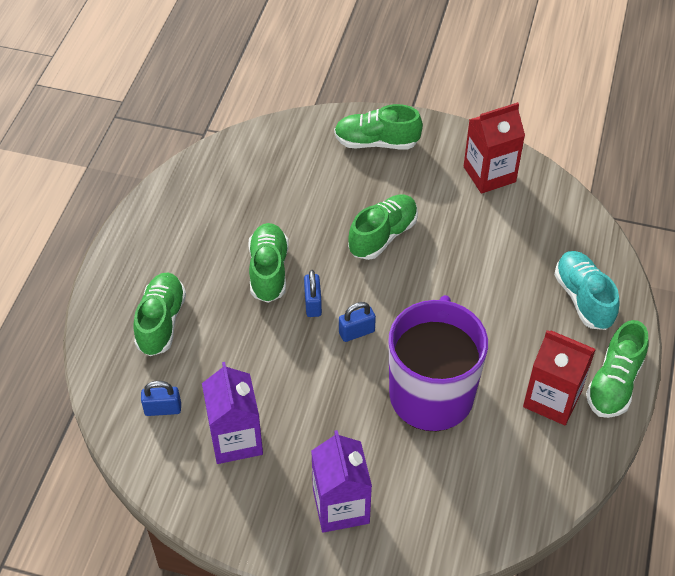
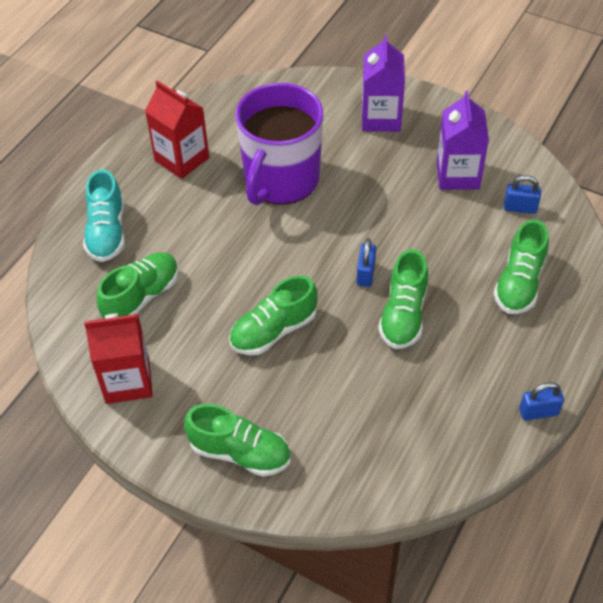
camera: 165 degrees left, 0 degrees up
blue padlock [339,302,376,342] -> blue padlock moved to [519,382,564,420]
green shoe [586,320,649,418] -> green shoe moved to [96,252,179,319]

